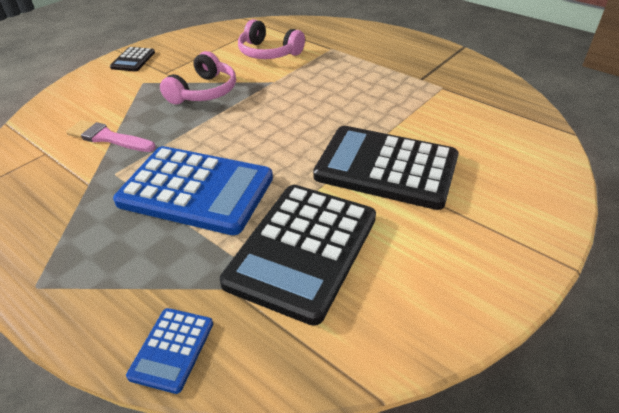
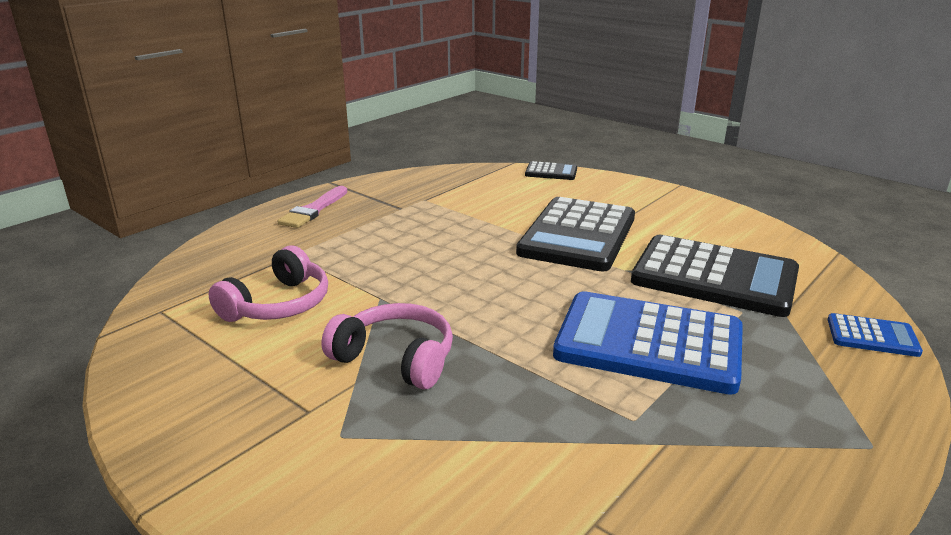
camera: 90 degrees left, 15 degrees down
pink brush [66,120,156,152] -> pink brush moved to [277,186,347,228]
black calculator [110,47,155,71] -> black calculator moved to [525,161,577,180]
blue calculator [113,146,273,235] -> blue calculator turned 90 degrees counterclockwise [553,291,743,395]

